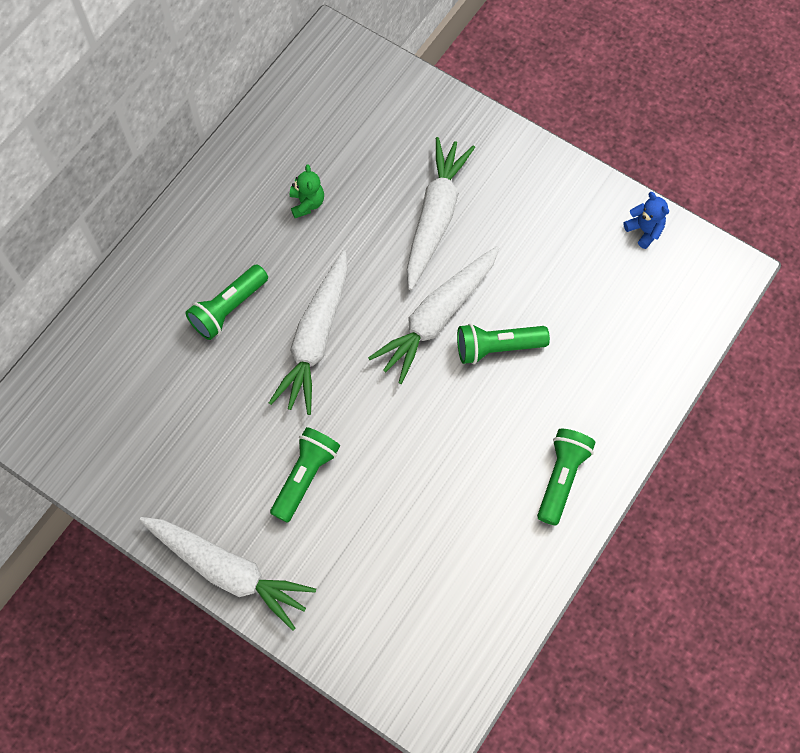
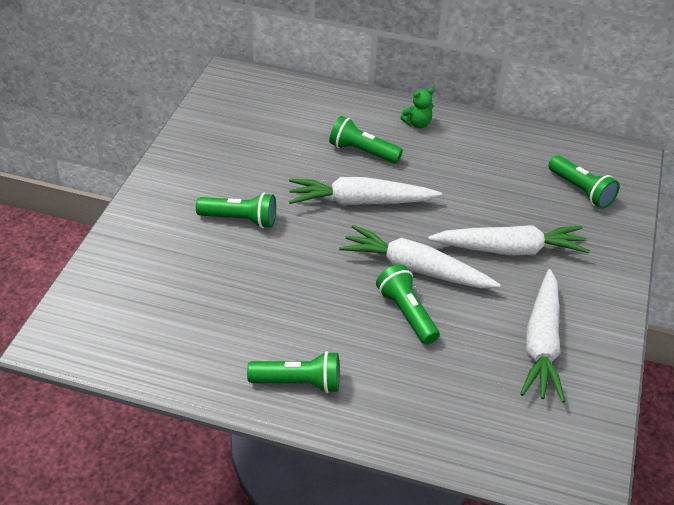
camera: 70 degrees right, 25 degrees down
white carrot [139,517,316,631] -> white carrot moved to [520,269,565,403]
green teddy bear [290,164,324,218] -> green teddy bear moved to [400,88,434,128]
blue teddy bear [623,192,669,249] -> none
none -> green flashlight [548,155,620,209]

